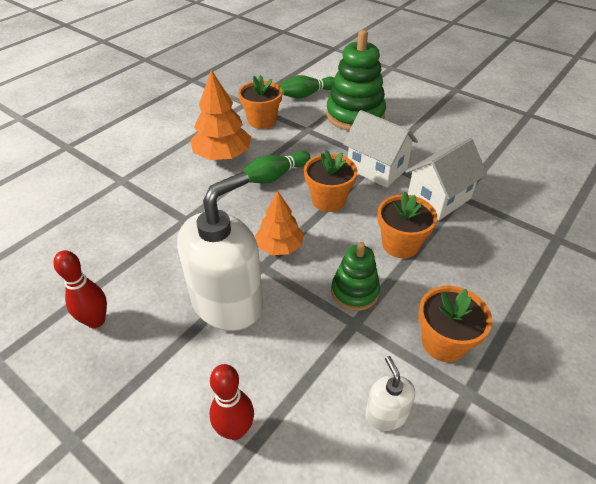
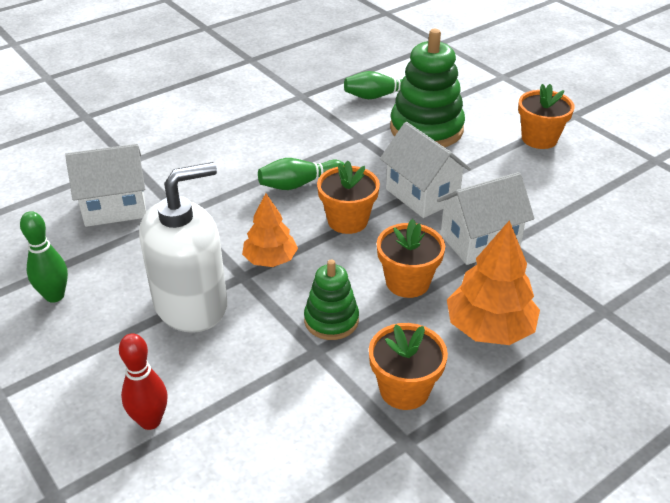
camera: 15 degrees right, 5 degrees down
red bowling pin [53,250,107,328] -> green bowling pin [20,211,68,303]
orange tree [190,70,251,160] -> orange tree moved to [447,220,540,345]
orange flower pot [238,75,282,129] -> orange flower pot moved to [518,84,575,149]
white soap dispenser [365,356,415,431] -> none
none -> white house [65,144,146,227]

